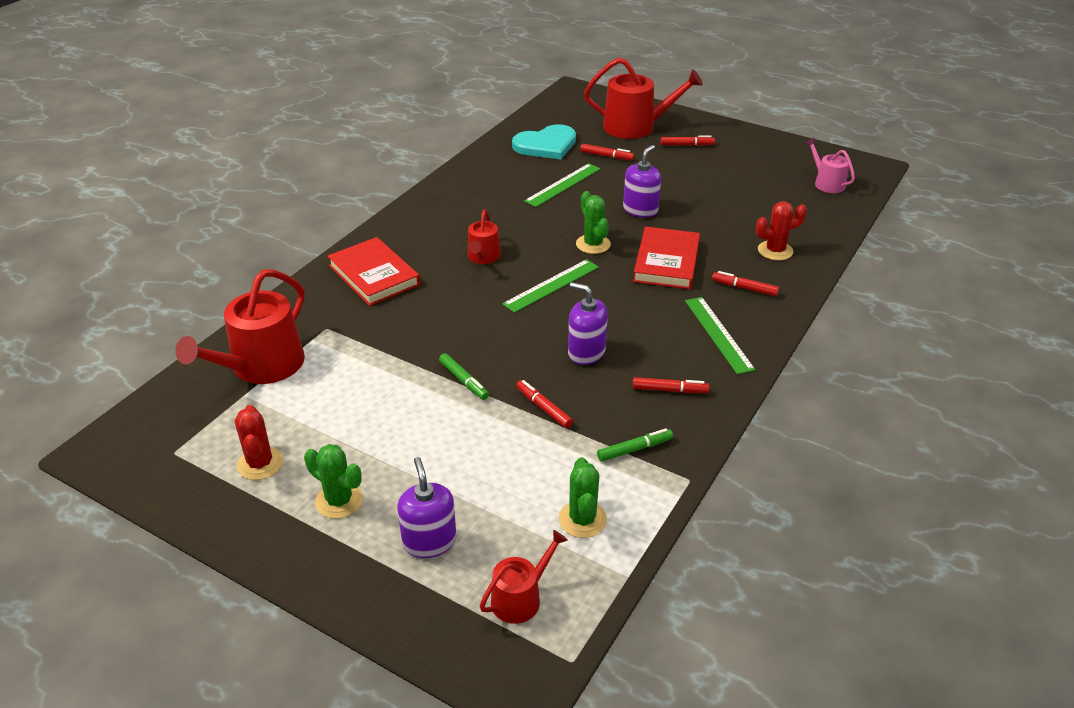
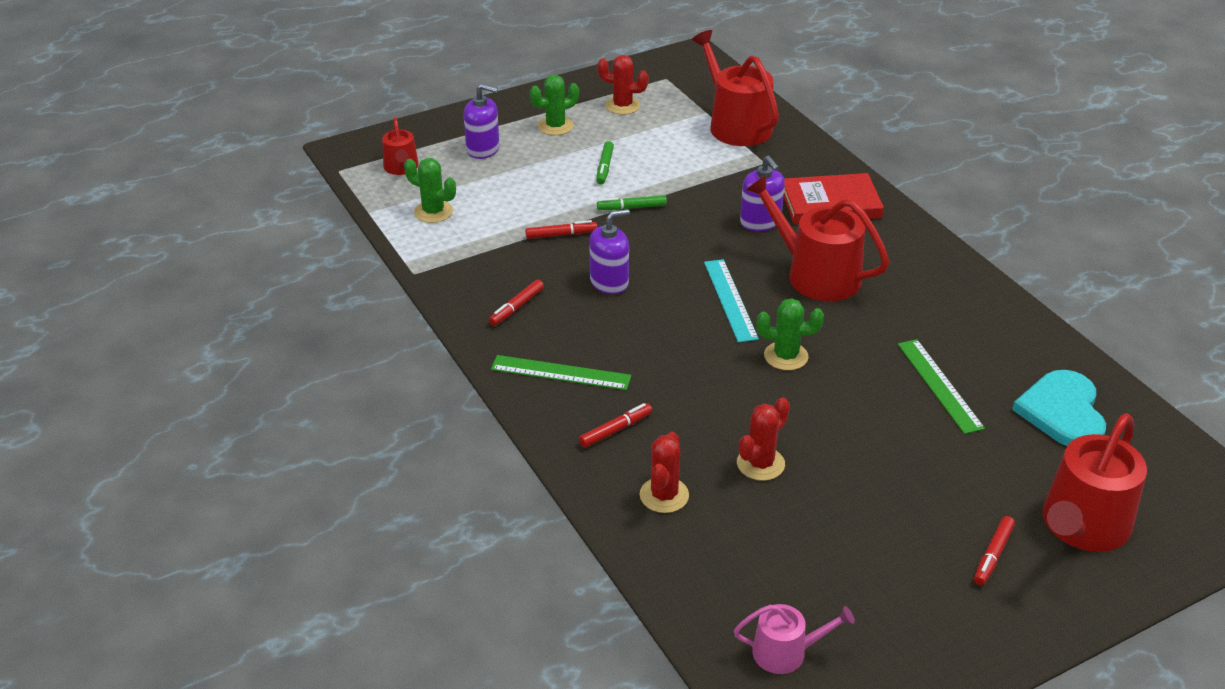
camera: 120 degrees right, 0 degrees up
red watering can [468,210,501,264] -> red watering can [745,174,889,301], size x1.85
green ruler [502,259,599,313] -> turquoise ruler [704,259,759,342]
red marker [580,144,634,160] -> none
green marker [597,429,673,462] -> green marker moved to [596,141,614,185]
purple soap dispenser [623,145,661,218] -> purple soap dispenser moved to [740,155,785,231]
red book [633,227,700,289] -> none
none -> red cactus [737,398,790,481]

